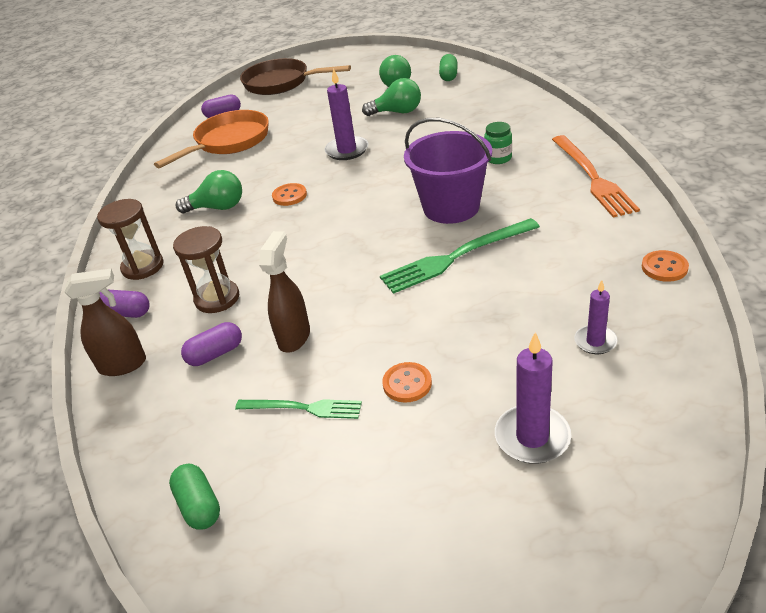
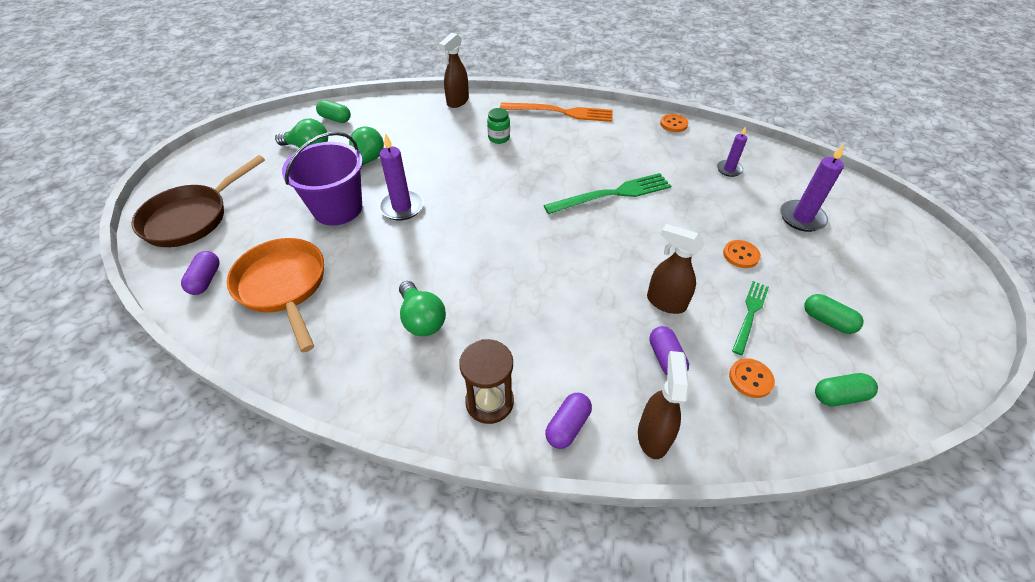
camera: 75 degrees left, 10 degrees up
brown hourglass [173,226,239,313] -> none
green light bulb [176,170,242,213] -> green light bulb turned 135 degrees clockwise [399,281,446,336]
orange button [272,183,307,206] -> orange button moved to [729,358,775,398]
green fork [380,218,540,294] -> green fork turned 105 degrees counterclockwise [544,173,671,214]
purple bucket [404,118,492,224] -> purple bucket moved to [282,132,363,225]
none -> brown spray bottle [439,33,469,108]
none -> green capsule [804,294,864,334]

